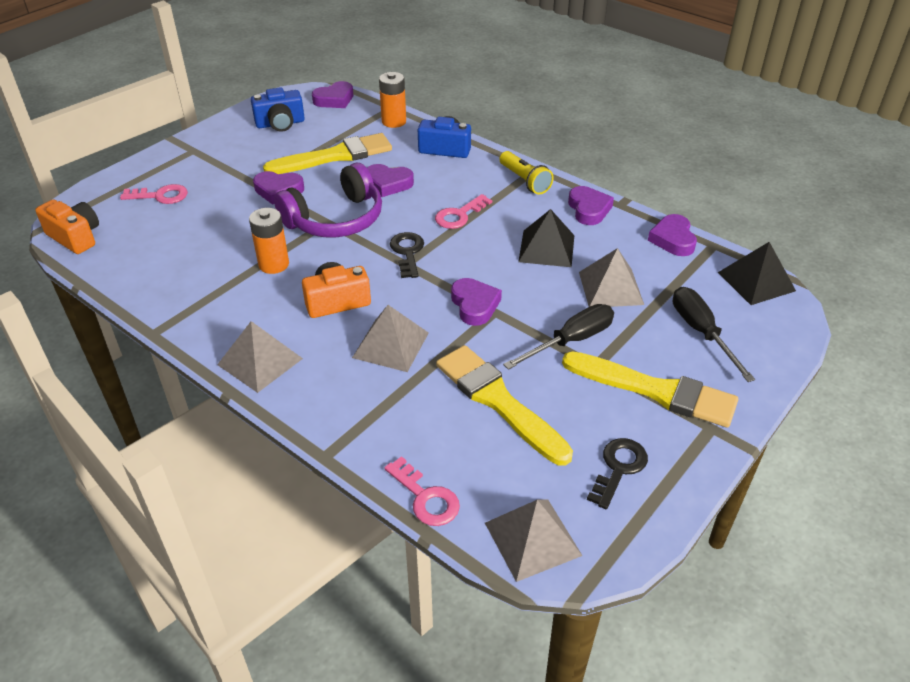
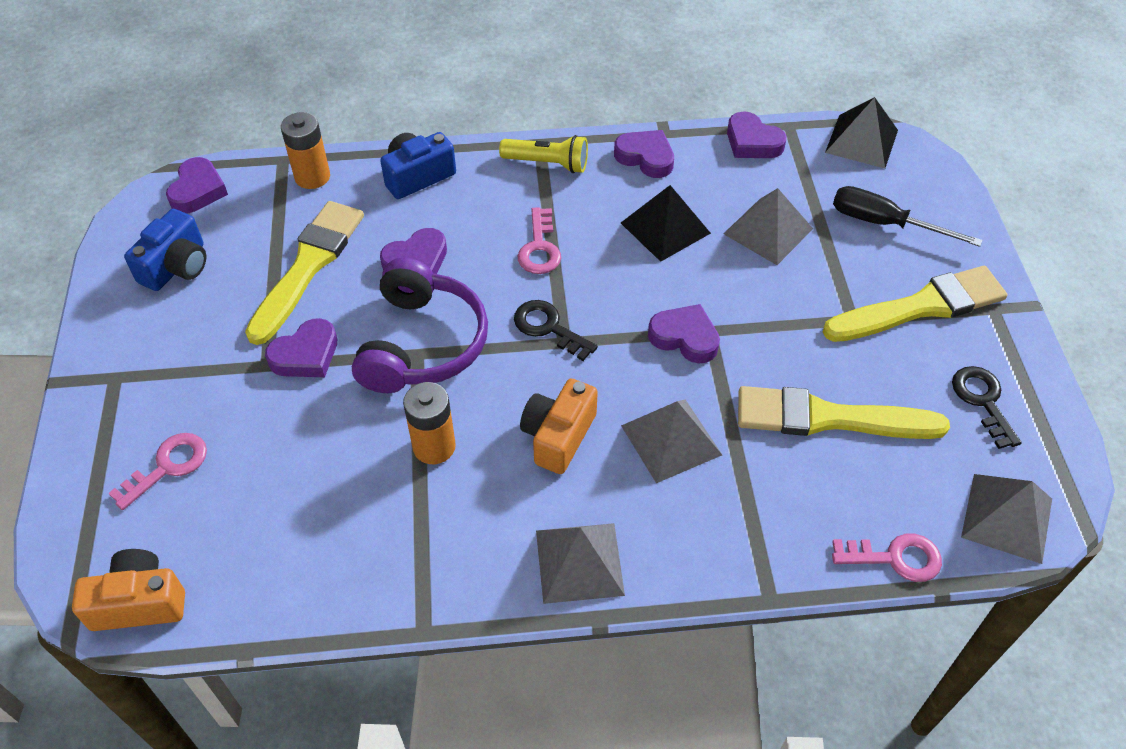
camera: 45 degrees left, 10 degrees up
black screwdriver [503,304,614,370] -> none

